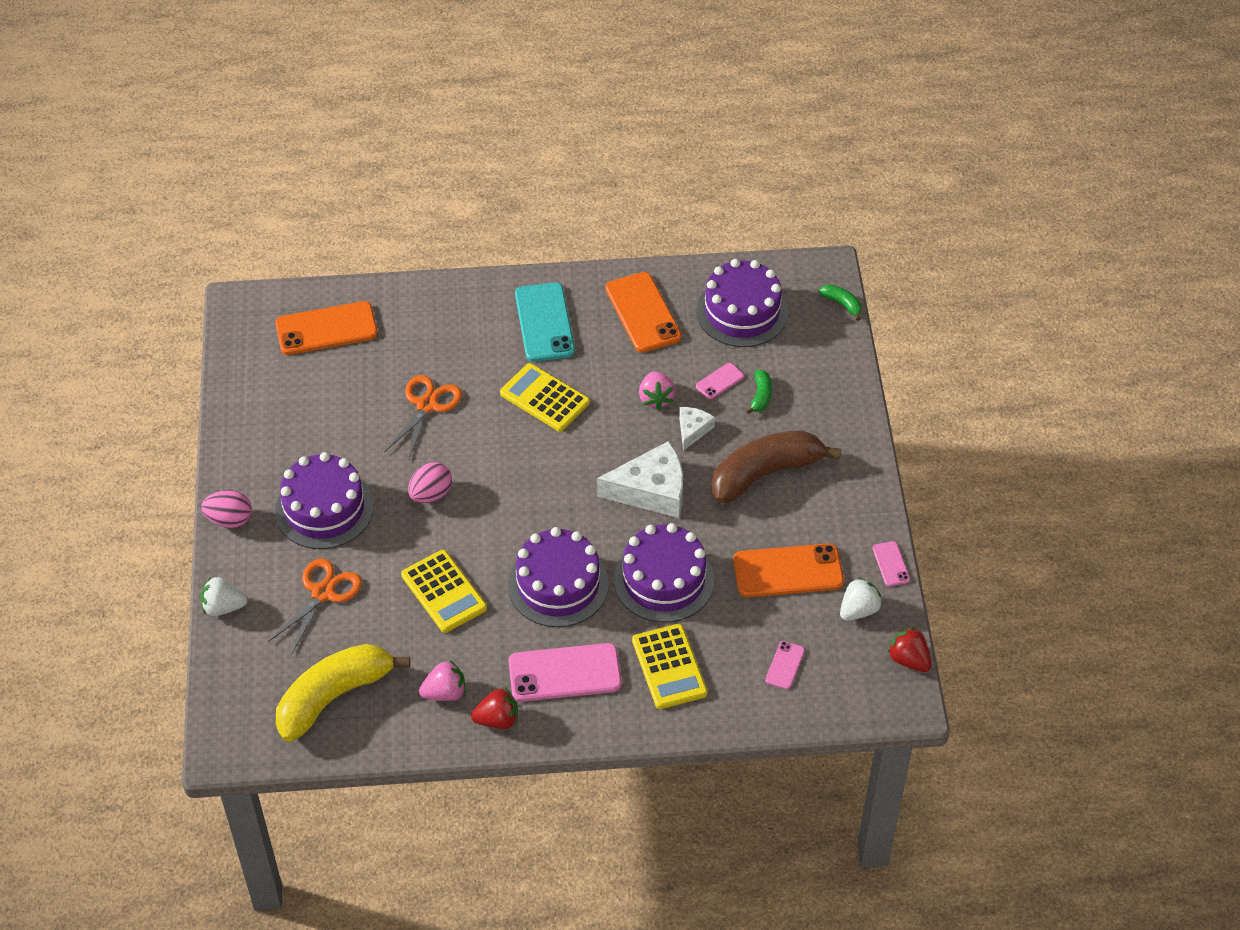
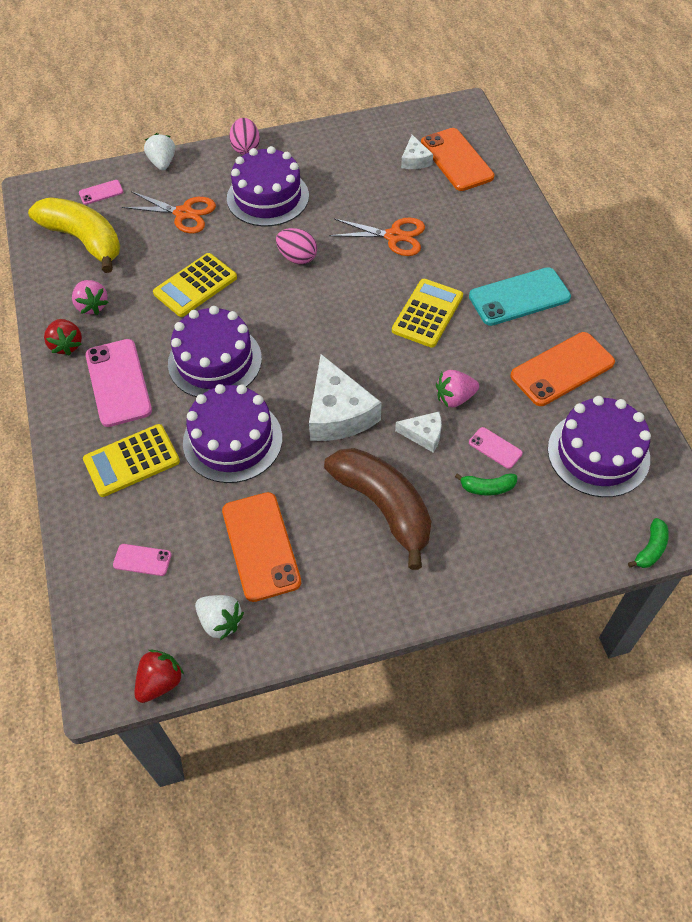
camera: 80 degrees right, 5 degrees up
pink phone [872,541,910,586] -> pink phone moved to [79,180,123,205]
none -> white cheese [401,135,433,169]

